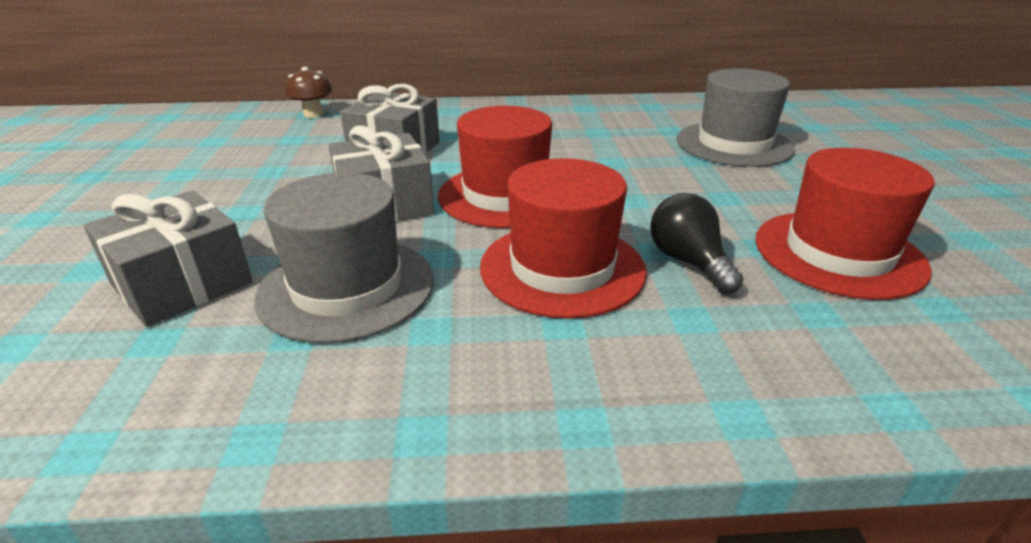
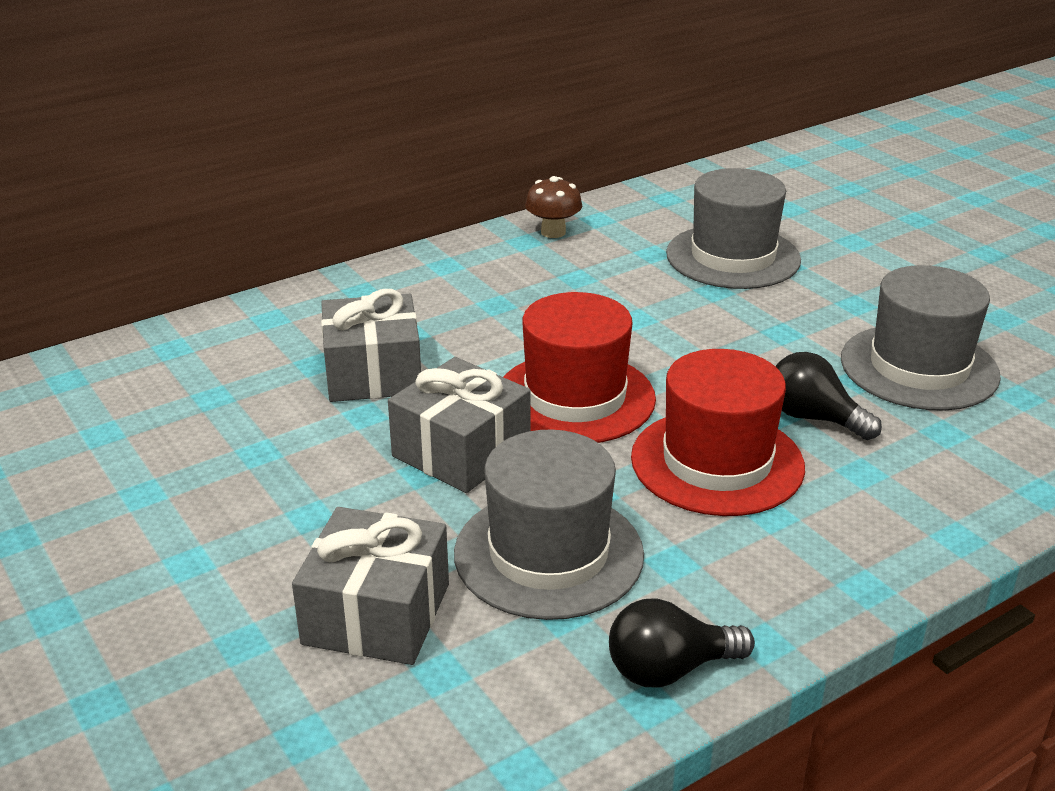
camera: 30 degrees left, 0 degrees up
brown mushroom [286,67,332,118] -> brown mushroom moved to [525,176,582,238]
red hat [756,148,935,300] -> grey hat [841,265,1001,411]
none -> black light bulb [609,598,755,687]

